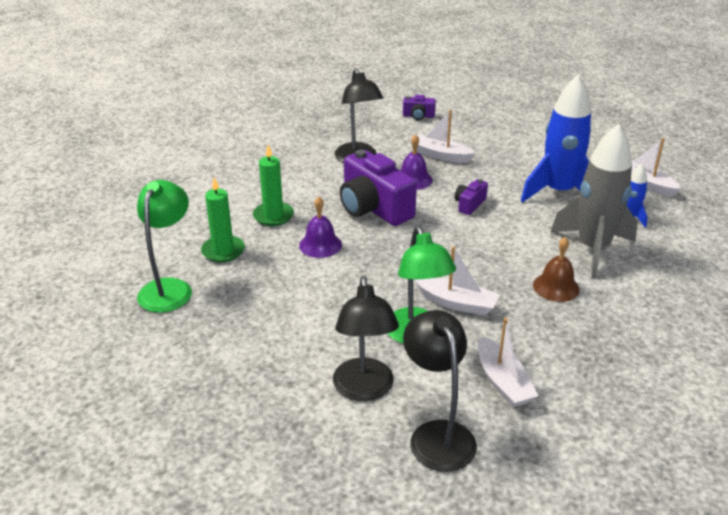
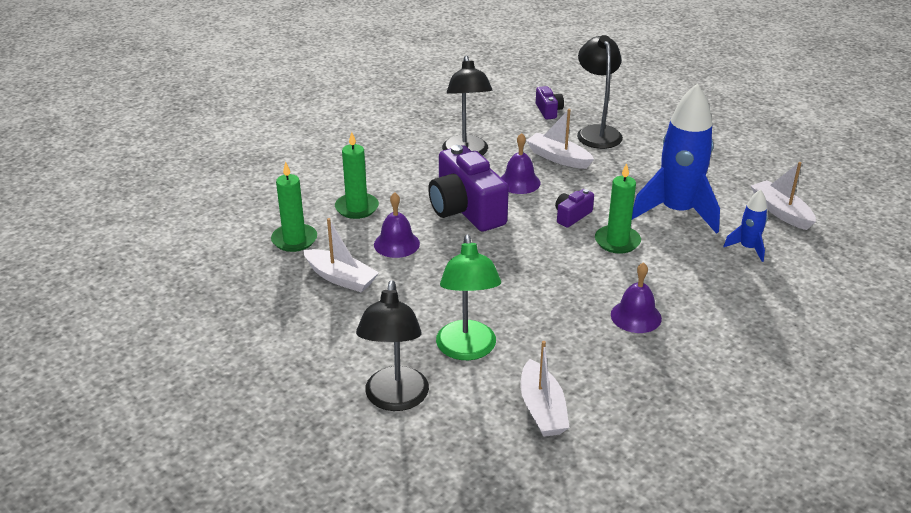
camera: 10 degrees right, 0 degrees up
green lamp [137,180,192,313] -> none
purple camera [403,95,436,120] -> purple camera turned 120 degrees counterclockwise [536,86,564,119]
black lamp [403,310,477,472] -> black lamp moved to [577,35,623,149]
white boat [415,246,500,316] -> white boat moved to [303,218,379,292]
brown bell [533,237,580,302] -> purple bell [611,262,662,333]
grey rocket [551,124,638,278] -> none
none -> green candle [595,163,641,253]

